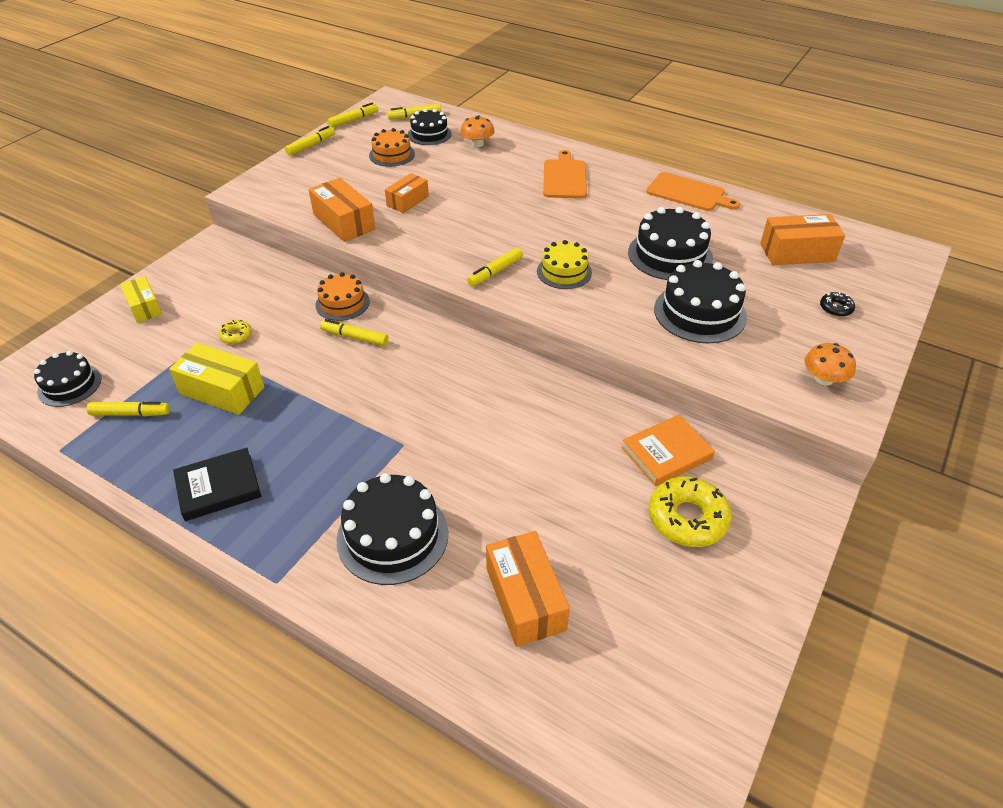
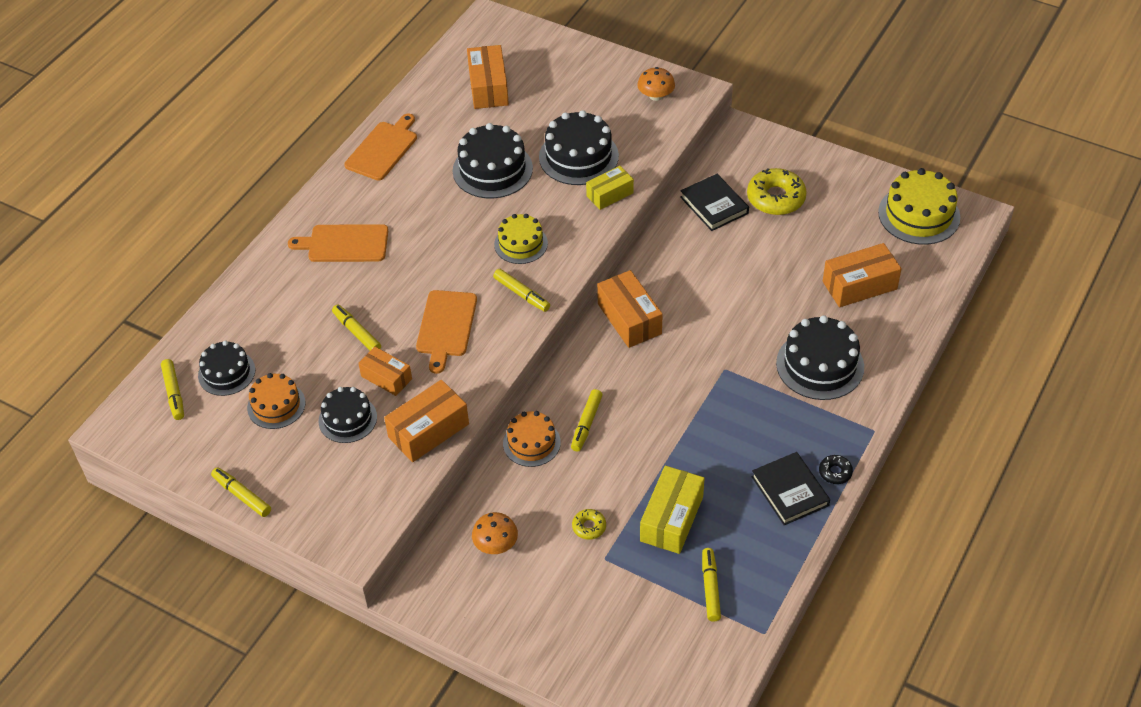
camera: 90 degrees left, 5 degrees up
black cake [34,351,102,407] -> black cake moved to [319,387,377,443]
yellow box [120,276,162,323] -> yellow box moved to [586,166,634,210]
yellow marker [328,103,378,128] -> yellow marker moved to [332,305,381,351]
orange mushroom [460,115,495,147] -> orange mushroom moved to [472,512,518,554]
orange book [621,415,715,486] -> black book [680,174,749,231]
black donut [820,292,855,317] -> black donut moved to [819,455,853,484]
none -> orange cutting board [416,290,477,374]
none -> orange box [597,270,663,348]
none -> yellow cake [878,168,960,245]

